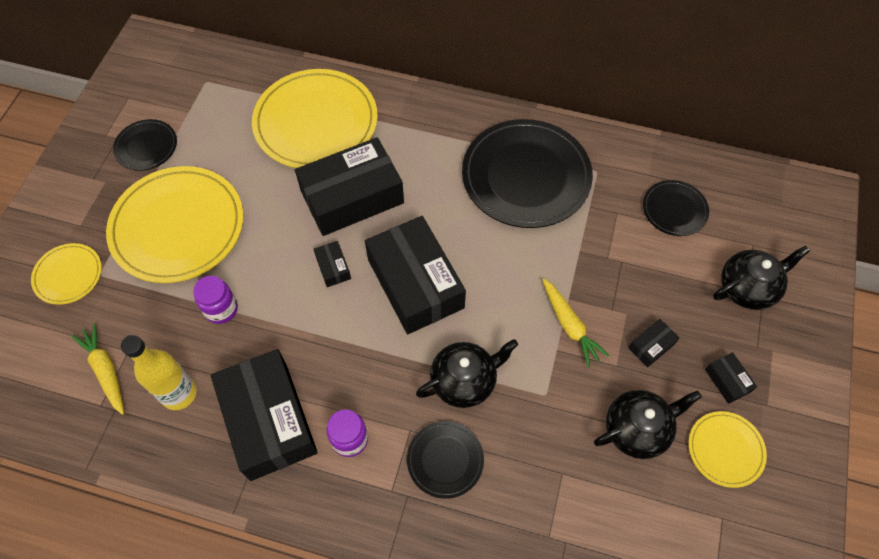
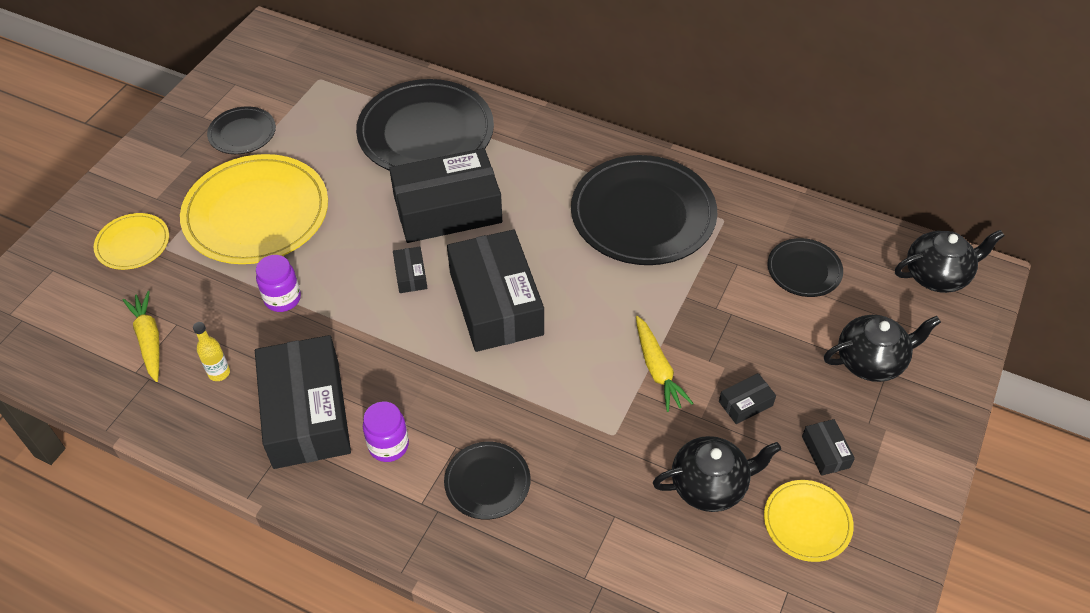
camera: 10 degrees right, 10 degrees down
yellow bottle [121,335,197,410] -> yellow bottle [193,322,230,381], size x0.56
yellow plate [252,69,378,168] -> black plate [356,79,494,171]
black teapot [416,339,518,408] -> black teapot moved to [895,230,1005,293]

